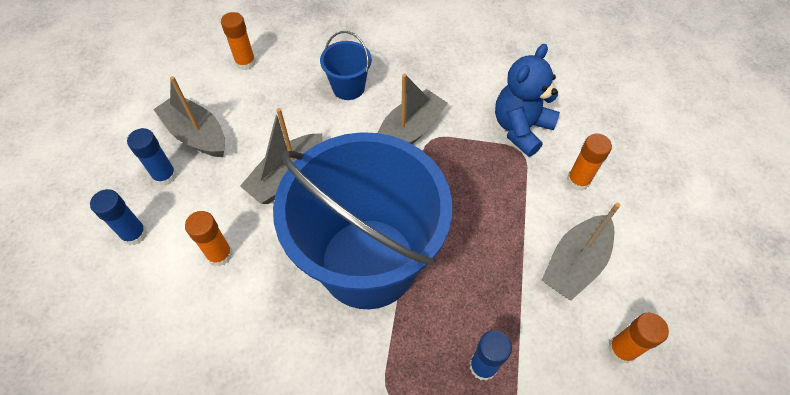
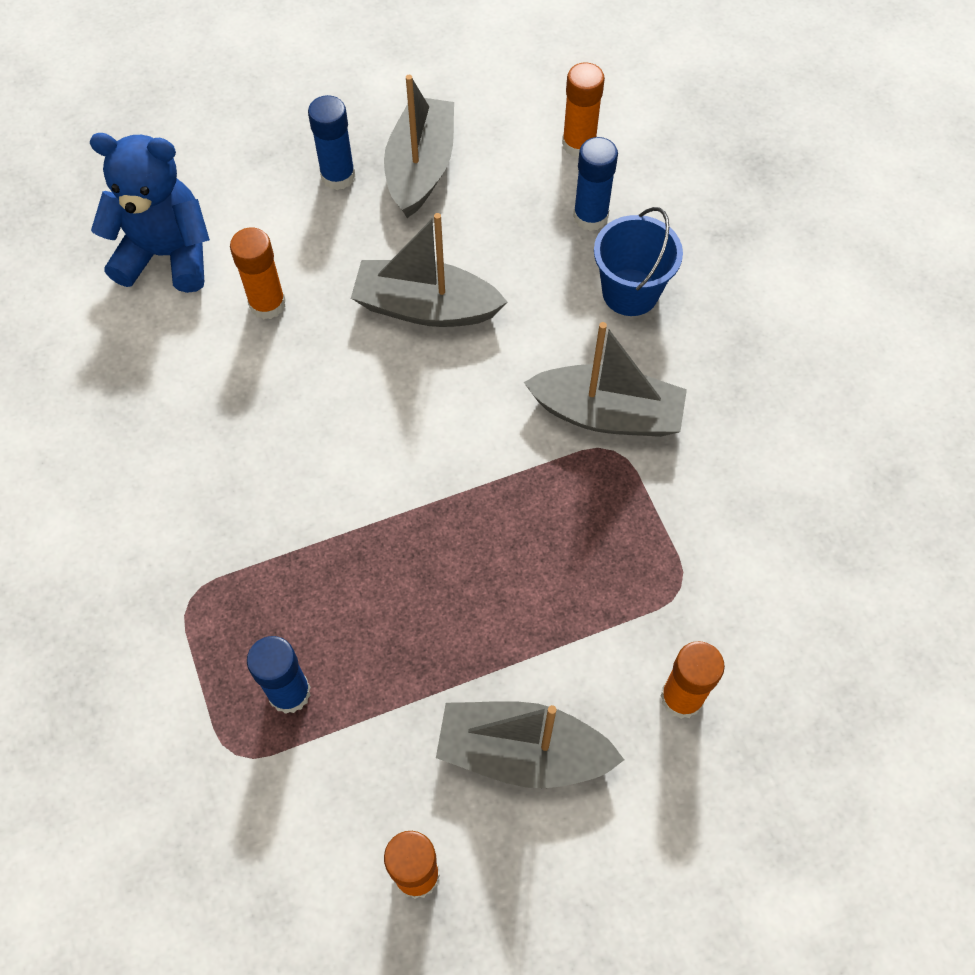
camera: 60 degrees right, 5 degrees up
blue glue stick [90,189,147,246] -> blue glue stick moved to [573,137,618,231]
blue bucket [273,132,452,309] -> none
blue teddy bear [495,44,560,157] -> blue teddy bear moved to [89,133,210,293]

